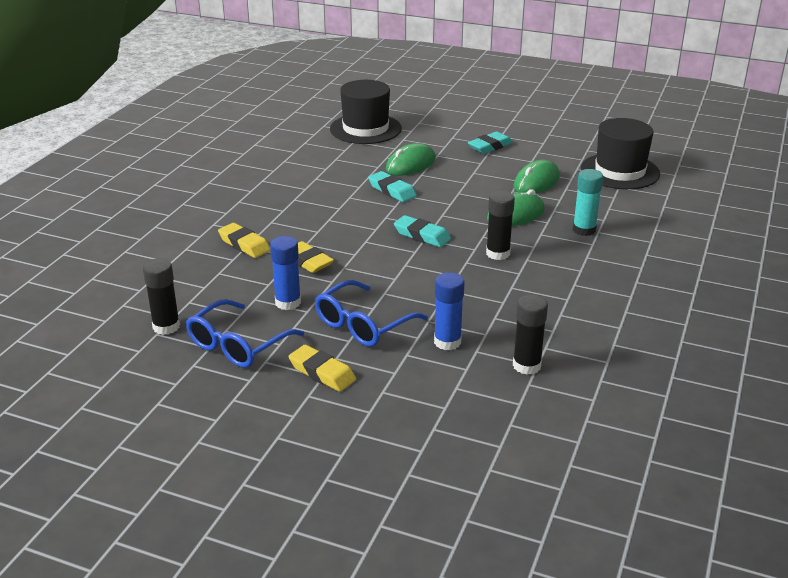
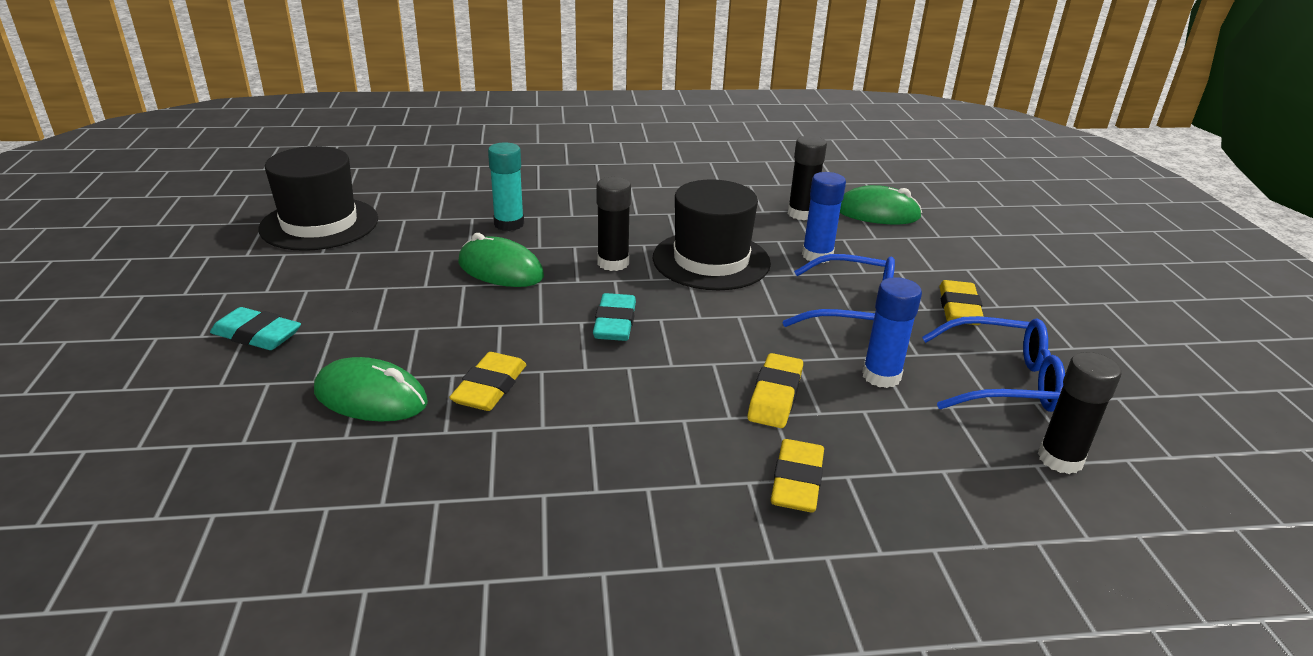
camera: 120 degrees left, 0 degrees up
black hat [330,80,402,144] -> black hat moved to [653,179,771,290]
turquoise eraser [368,171,417,202] -> yellow eraser [449,352,526,411]
green mouse [514,160,560,194] -> green mouse moved to [840,185,922,224]

